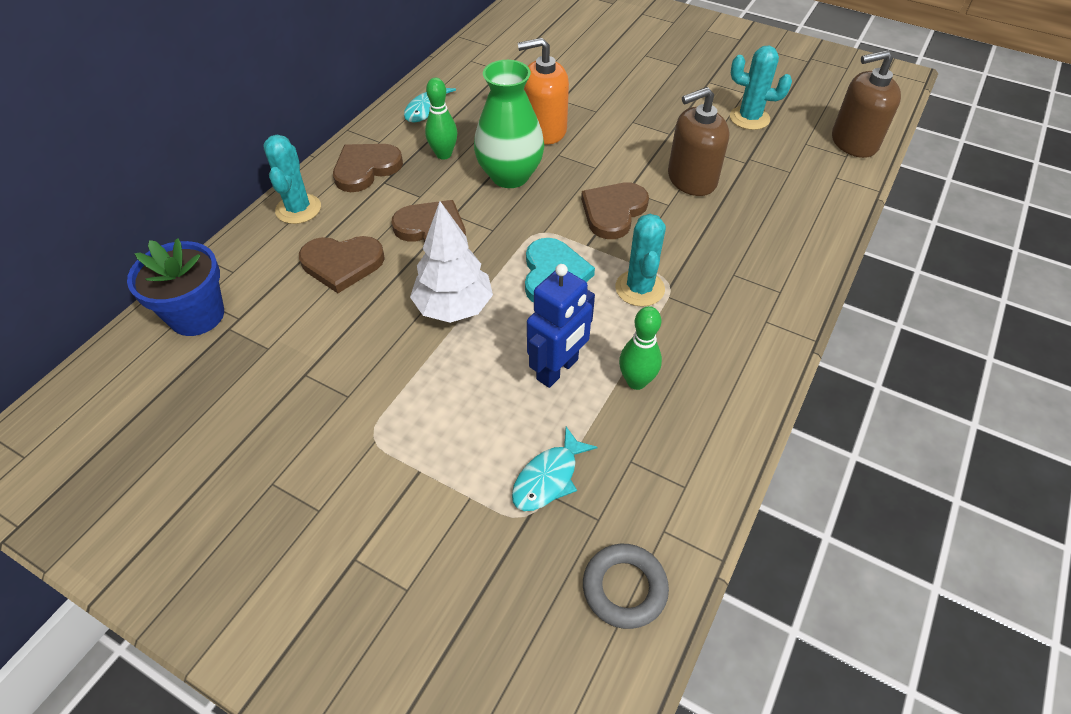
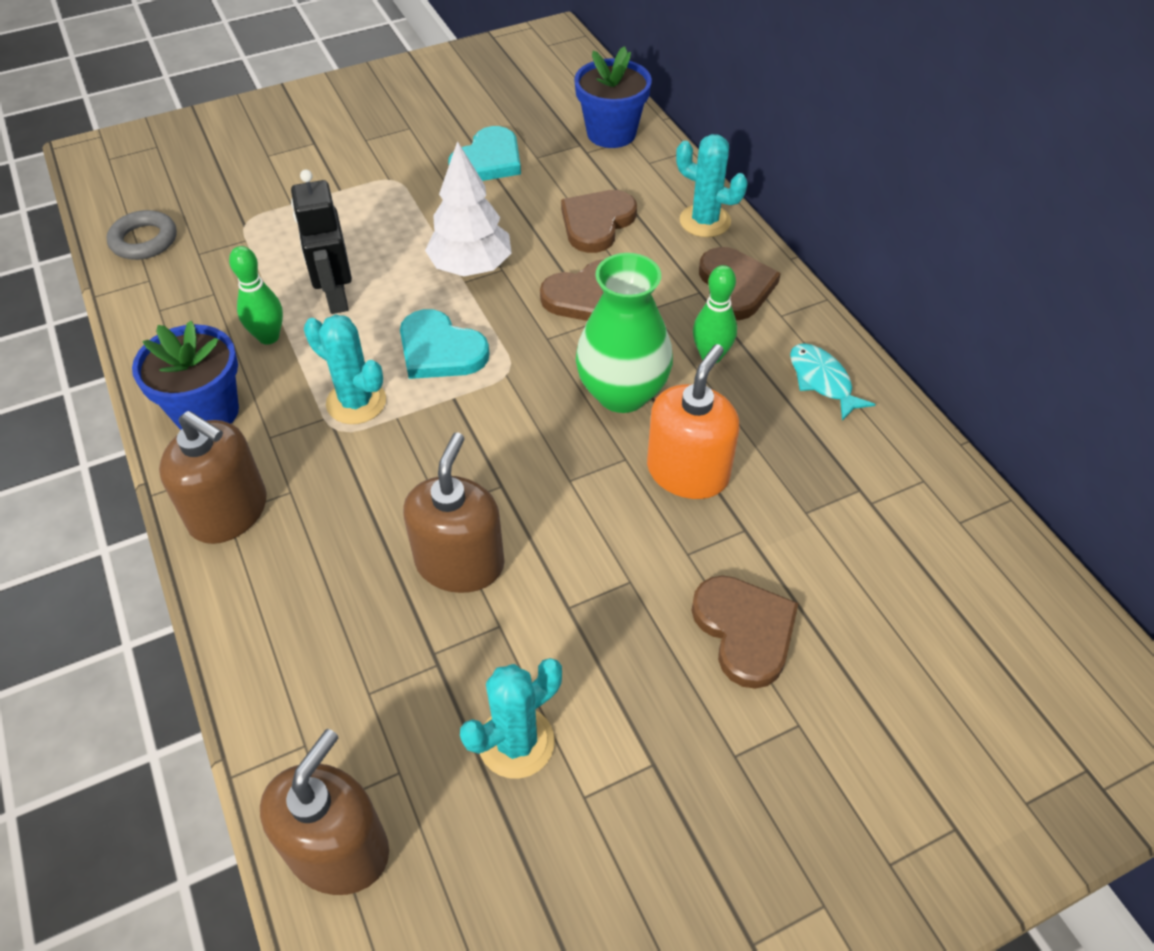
camera: 125 degrees right, 0 degrees up
turquoise fish [512,427,597,511] -> none
blue robot [527,264,595,388] -> black robot [291,170,352,314]
brown heart [581,182,649,239] -> brown heart moved to [691,575,799,689]
none -> blue flower pot [132,321,239,430]
none -> brown soap dispenser [159,411,267,544]
none -> turquoise heart [448,126,521,181]

